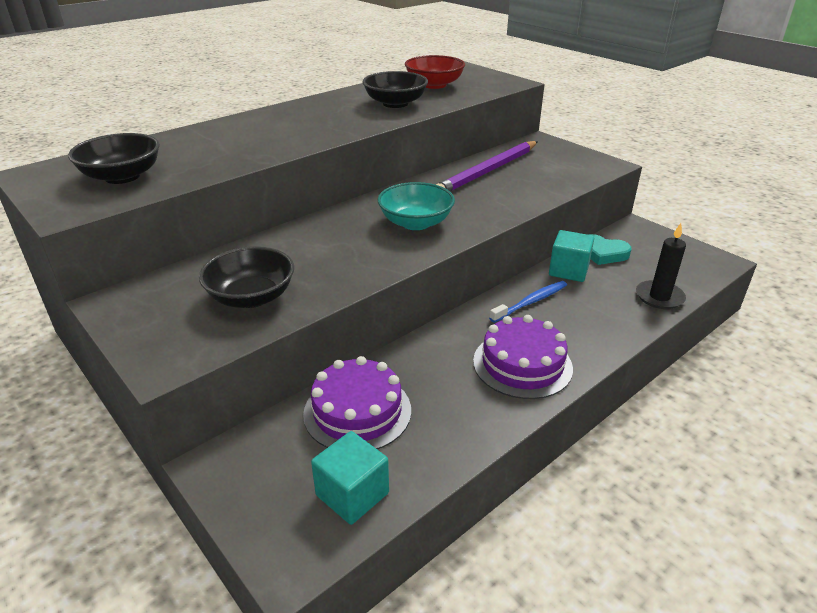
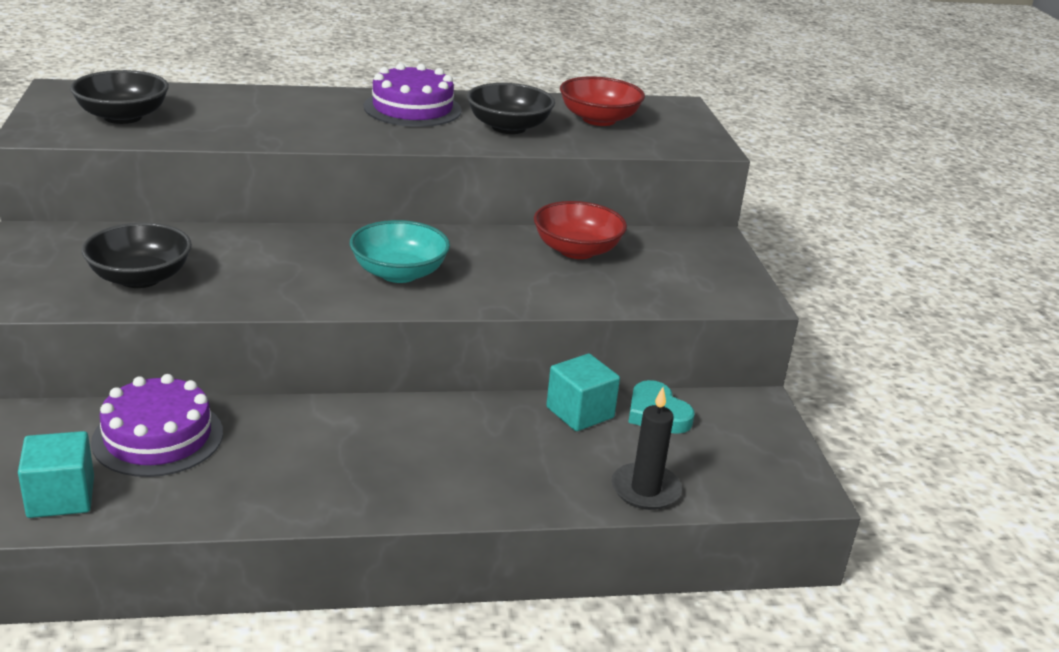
camera: 30 degrees right, 5 degrees down
purple pencil [436,141,538,192] -> red bowl [534,201,627,259]
purple cake [473,315,573,399] -> purple cake moved to [364,63,462,127]
blue toothbrush [489,281,567,323] -> none

